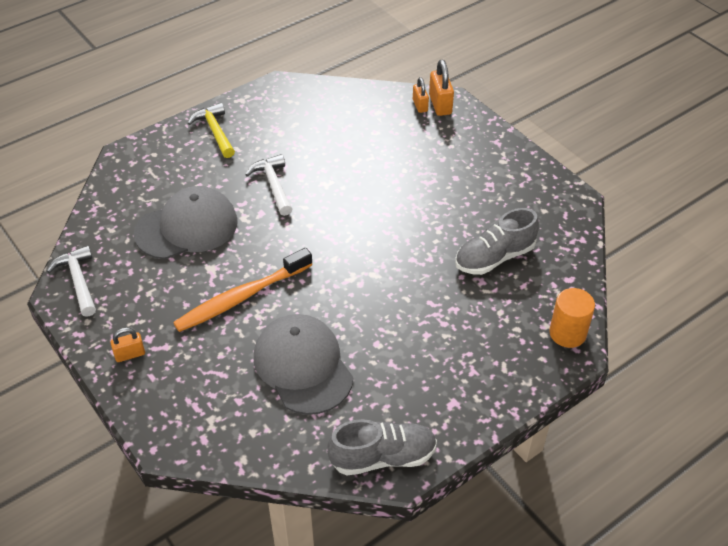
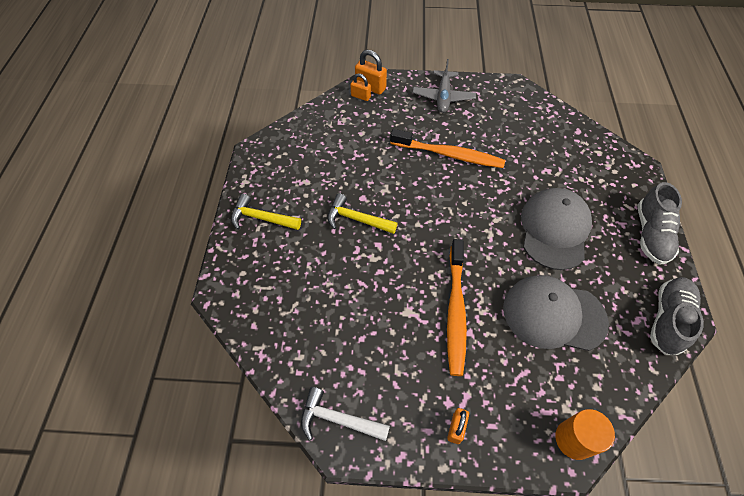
camera: 50 degrees left, 10 degrees up
grey cap [134,186,238,259] -> grey cap moved to [521,188,592,270]
white hammer [245,154,292,216] -> yellow hammer [328,194,398,234]
grey shoe [455,208,539,275] -> grey shoe moved to [638,182,682,265]
orange cylinder [549,288,595,348] -> orange cylinder moved to [555,409,615,460]
none -> orange toothbrush [390,129,505,168]
none -> grey plane [412,59,476,113]

